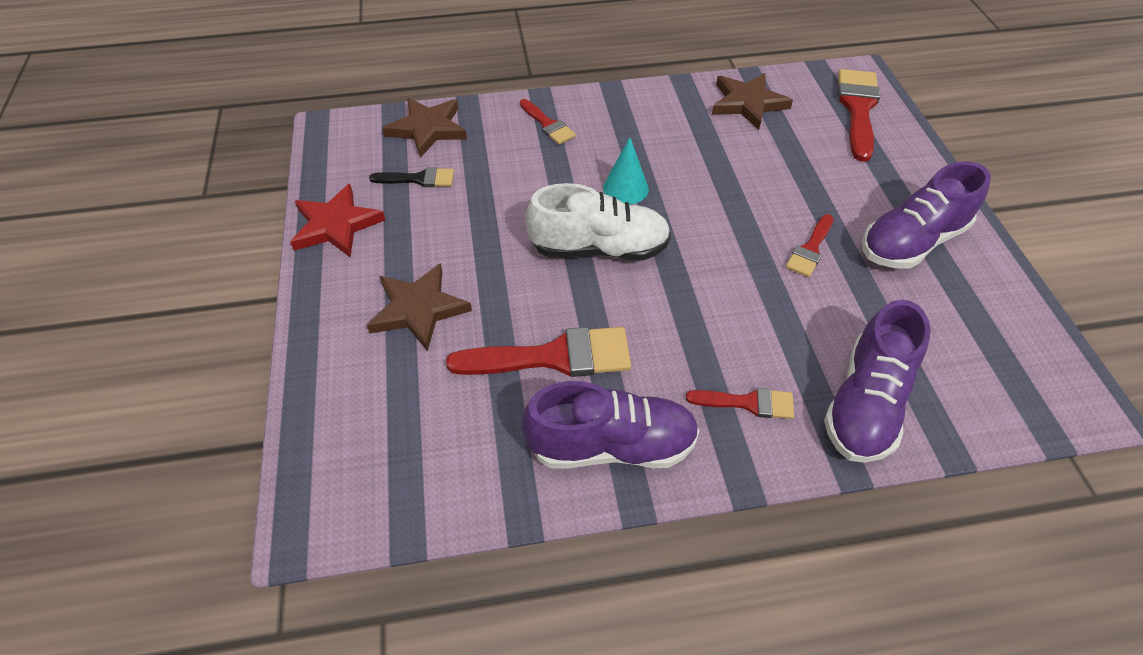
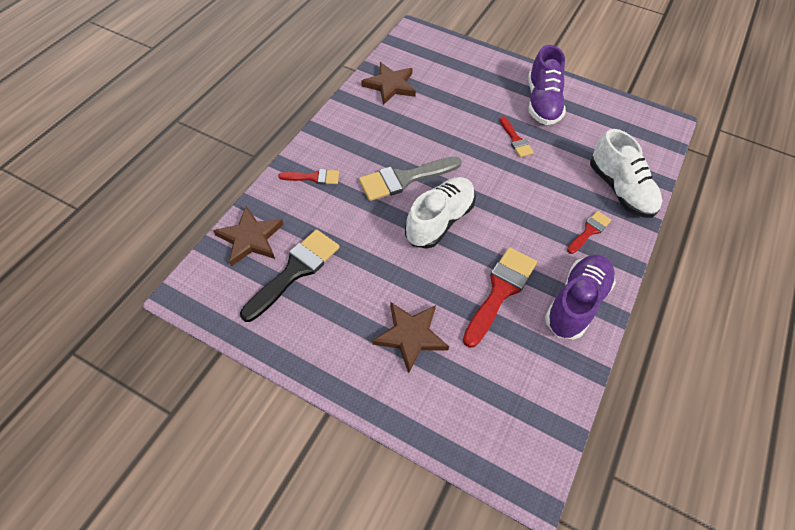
camera: 55 degrees left, 5 degrees up
red star [290,184,385,257] -> none
black brush [369,167,454,187] -> black brush [240,229,339,322], size x1.78
turquoise cone [603,137,649,205] -> grey brush [359,156,462,201]
purple shoe [824,300,931,463] -> white shoe [590,129,662,218]
red brush [838,69,880,162] -> none

